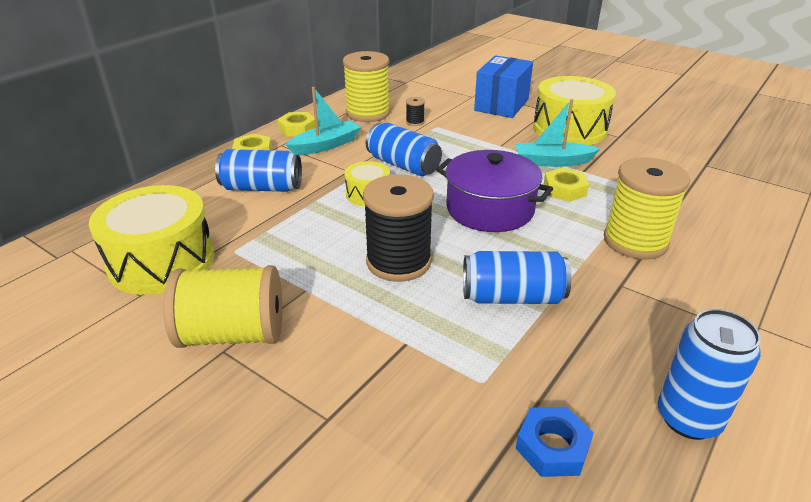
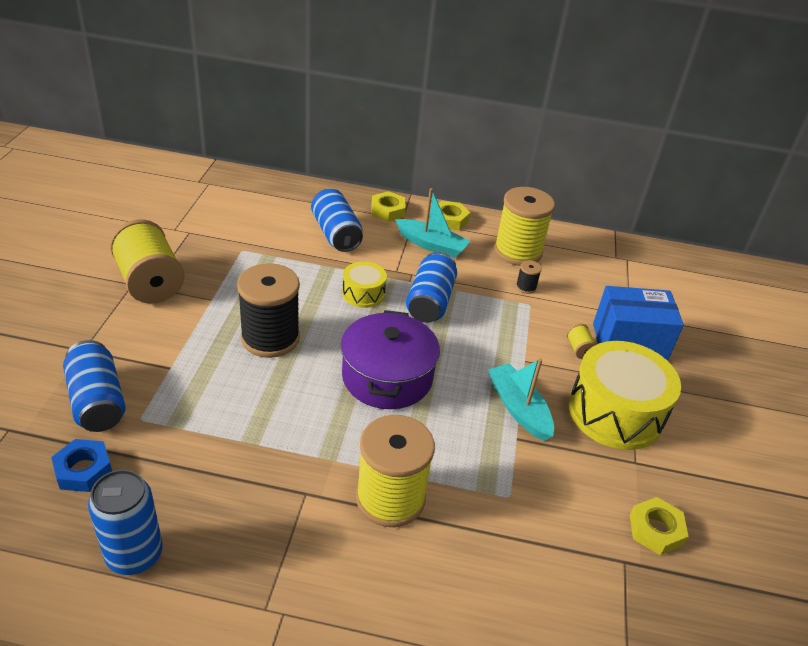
camera: 60 degrees right, 5 degrees up
yellow drum [89,185,214,295] -> none
blue can [463,251,571,304] -> blue can moved to [63,340,126,432]
yellow nut [544,168,589,202] -> yellow nut moved to [630,497,689,555]
none -> yellow spool [567,324,597,359]

